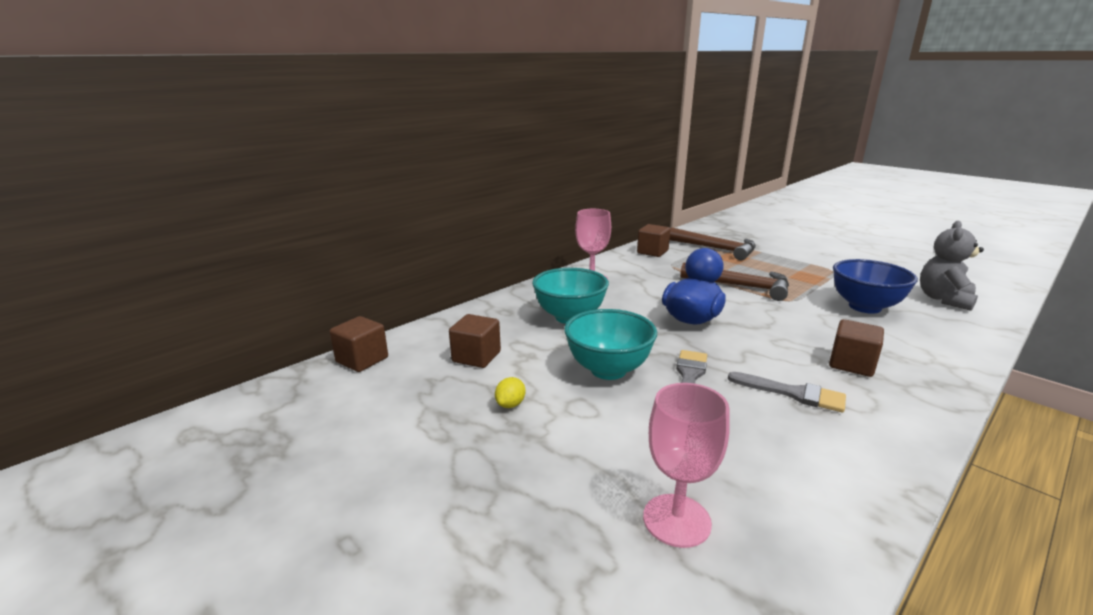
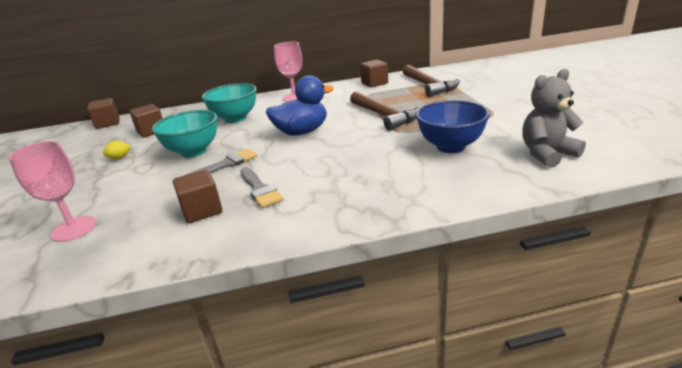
camera: 35 degrees right, 5 degrees up
brown cube [829,319,884,377] -> brown cube moved to [173,170,222,223]

